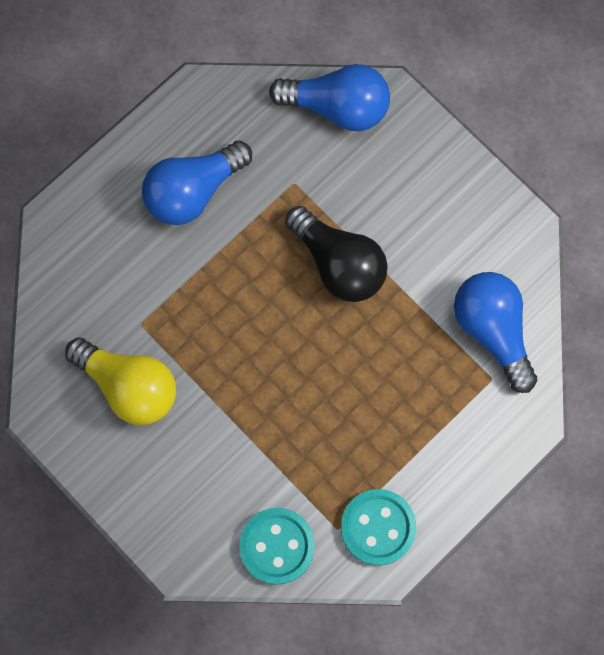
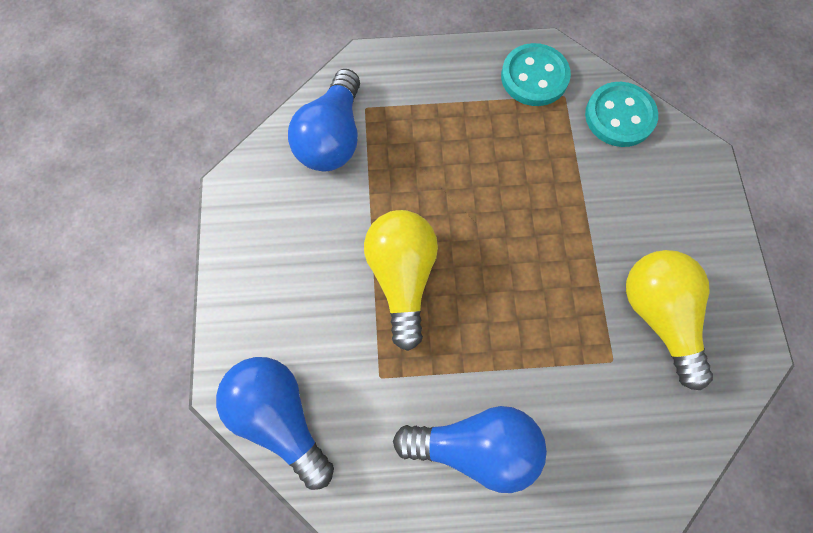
camera: 140 degrees left, 5 degrees down
black light bulb [285,206,388,302] -> yellow light bulb [364,210,438,351]

